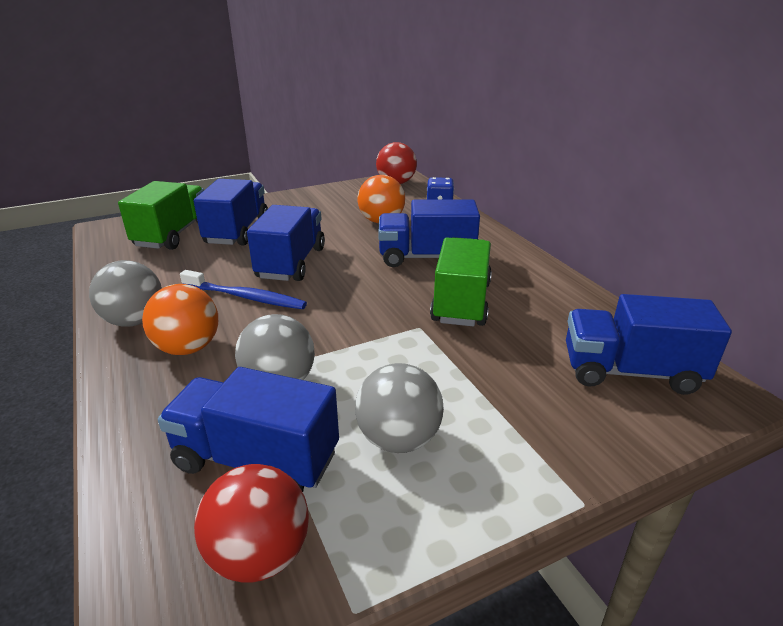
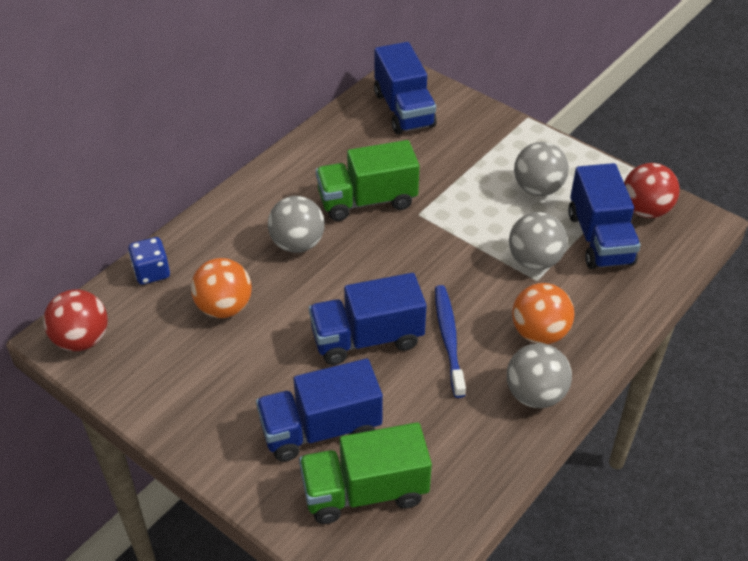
camera: 115 degrees left, 15 degrees up
blue truck [378,200,480,267] -> grey ball [268,196,325,253]

